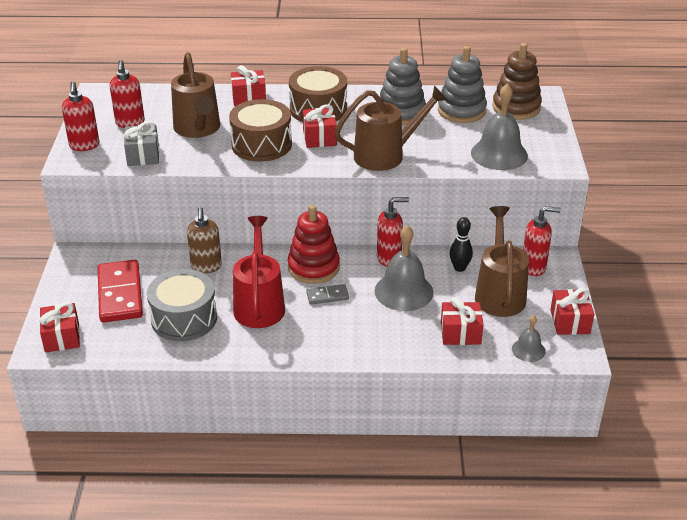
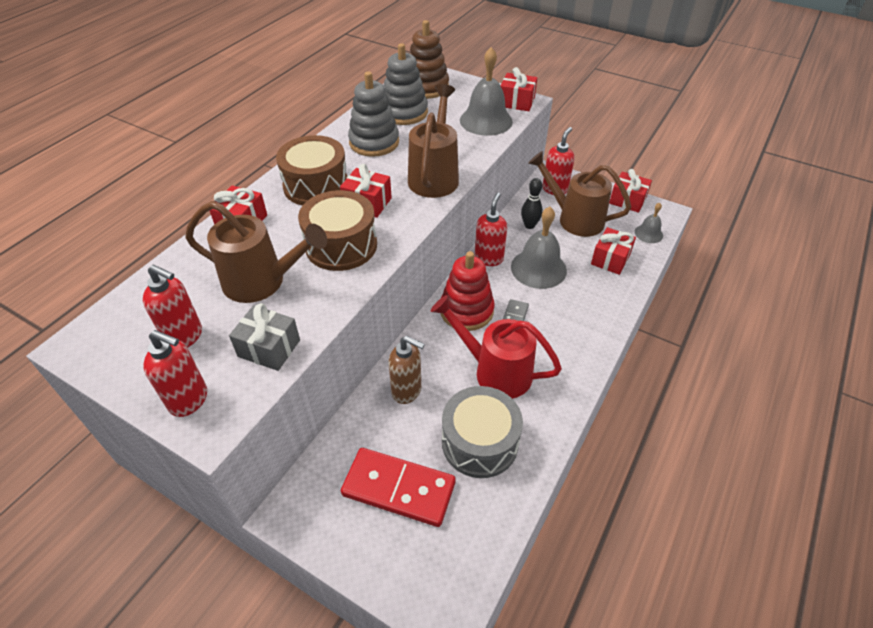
camera: 60 degrees left, 10 degrees up
red gift [39,302,80,353] -> red gift moved to [501,67,537,111]

